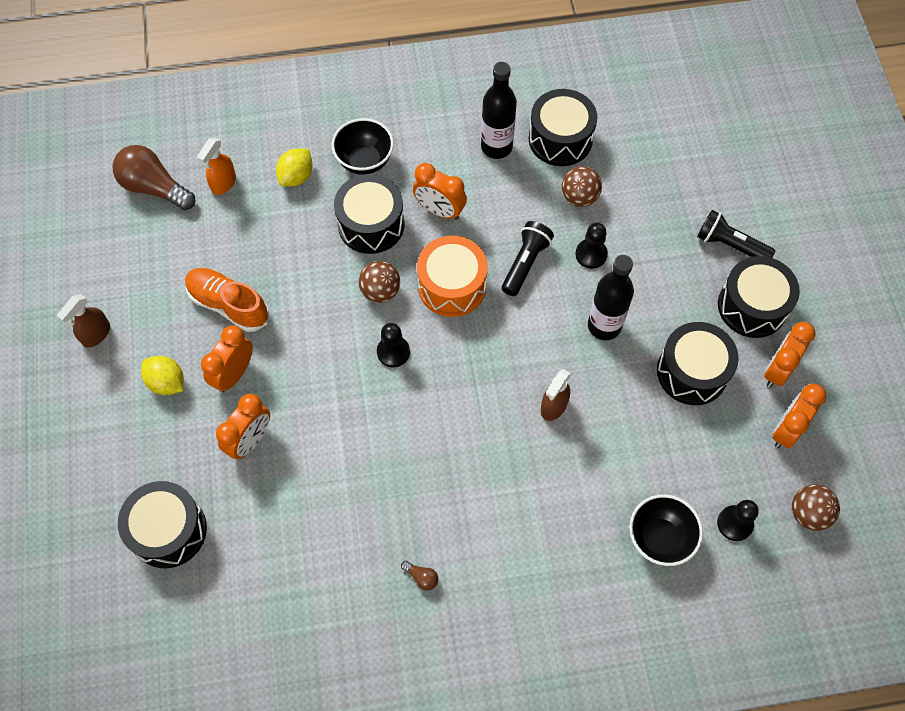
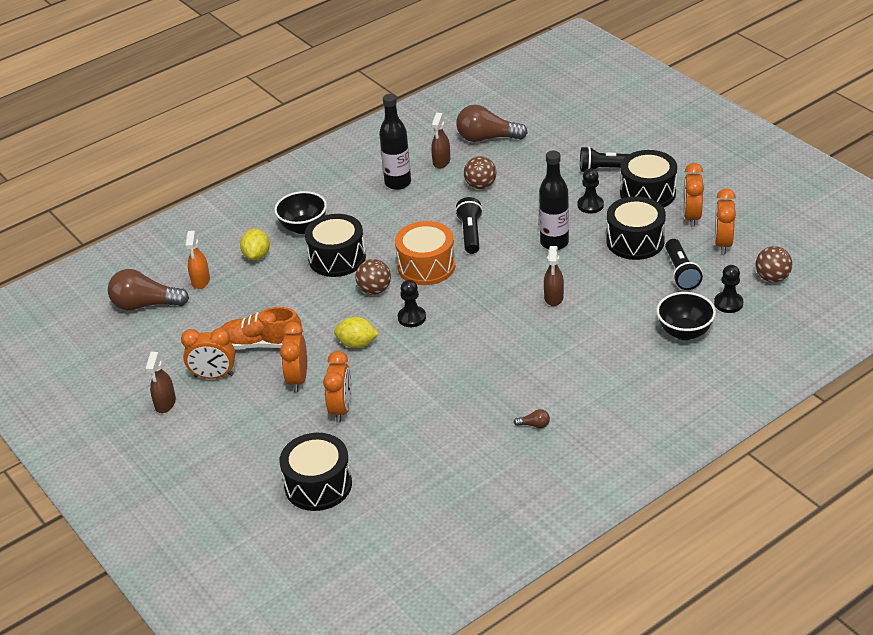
camera: 25 degrees left, 25 degrees down
yellow lemon [141,356,184,395] -> yellow lemon moved to [334,317,379,348]
orange clock [413,163,467,220] -> orange clock moved to [181,328,235,379]
black drum [529,89,597,166] -> brown spray bottle [431,113,450,169]
black pawn [575,223,608,269] -> black pawn moved to [578,168,604,214]
none -> brown light bulb [456,105,528,142]
none -> black flashlight [665,239,703,290]

